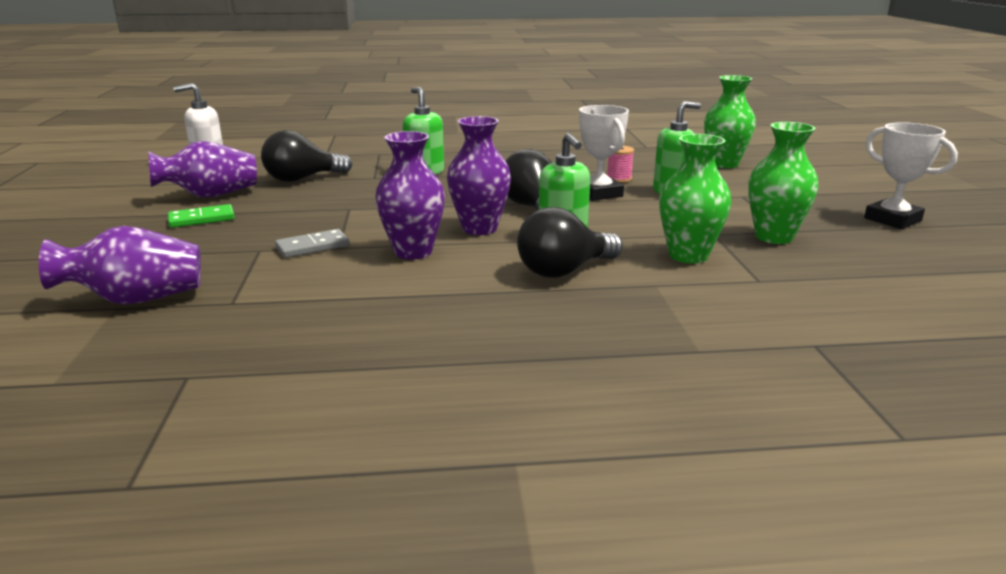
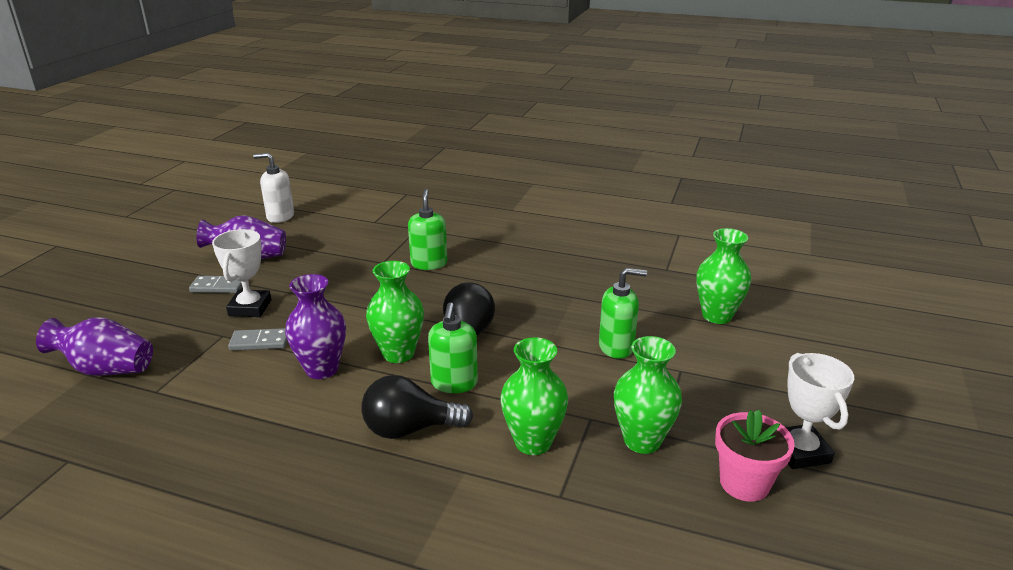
camera: 25 degrees right, 5 degrees up
green domino [168,204,235,228] -> grey domino [189,276,242,293]
black light bulb [261,130,352,182] -> none
purple vase [447,116,511,235] -> green vase [366,261,424,363]
white trophy [579,105,629,201] -> white trophy moved to [212,229,272,317]
pink spool [607,146,634,183] -> none
none -> pink flower pot [715,409,795,501]

